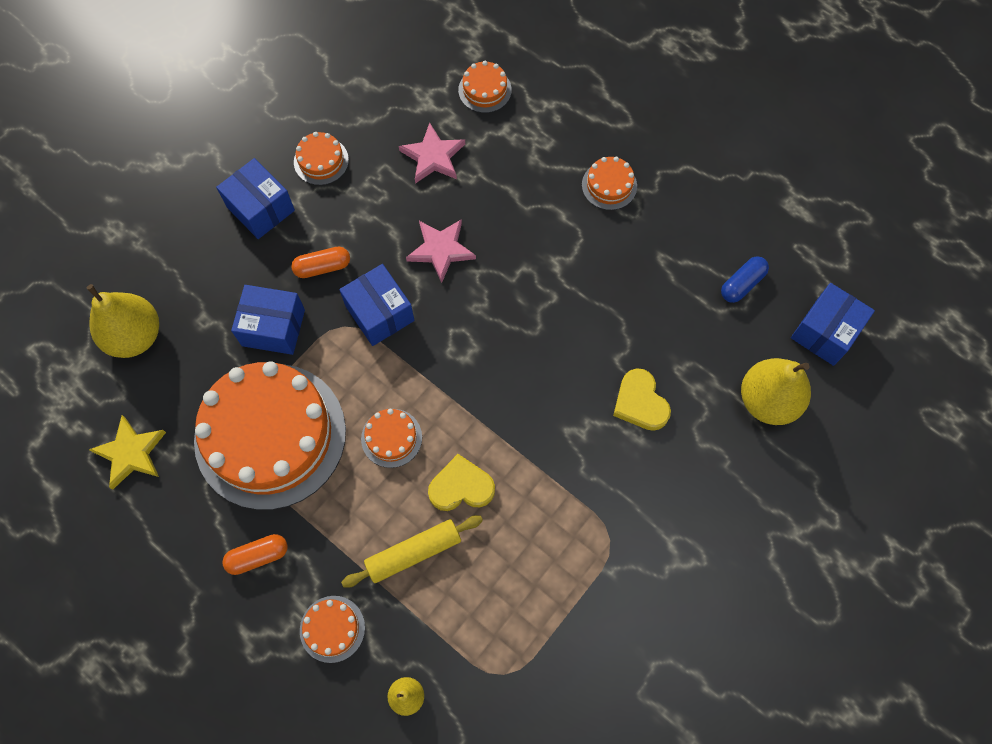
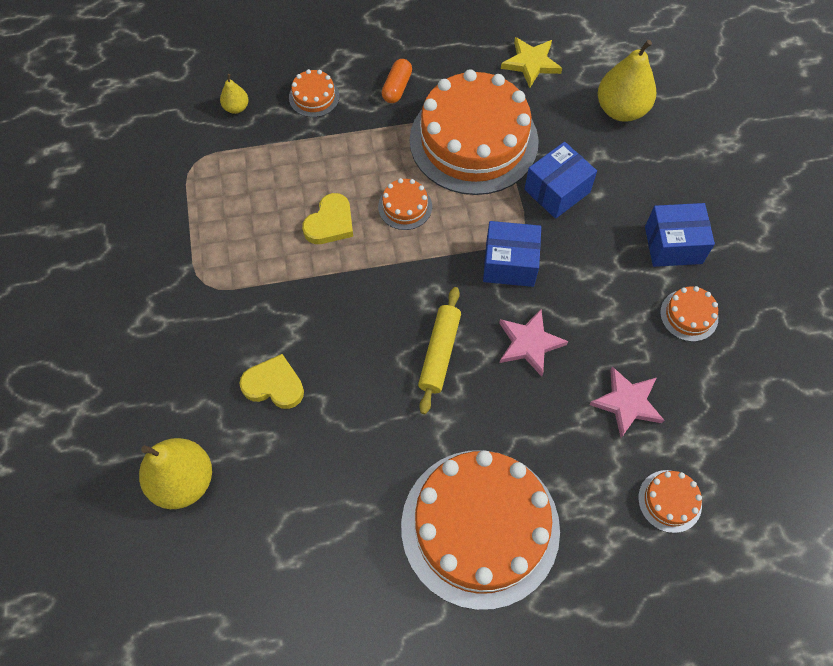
camera: 130 degrees right, 5 degrees down
orange capsule [291,247,350,278] -> none
yellow rolling pin [341,515,483,587] -> yellow rolling pin moved to [418,287,461,414]
orange cake [582,157,637,210] -> orange cake [401,450,560,610], size x2.47
blue capsule [721,256,769,303] -> none
blue box [791,283,875,366] -> none

